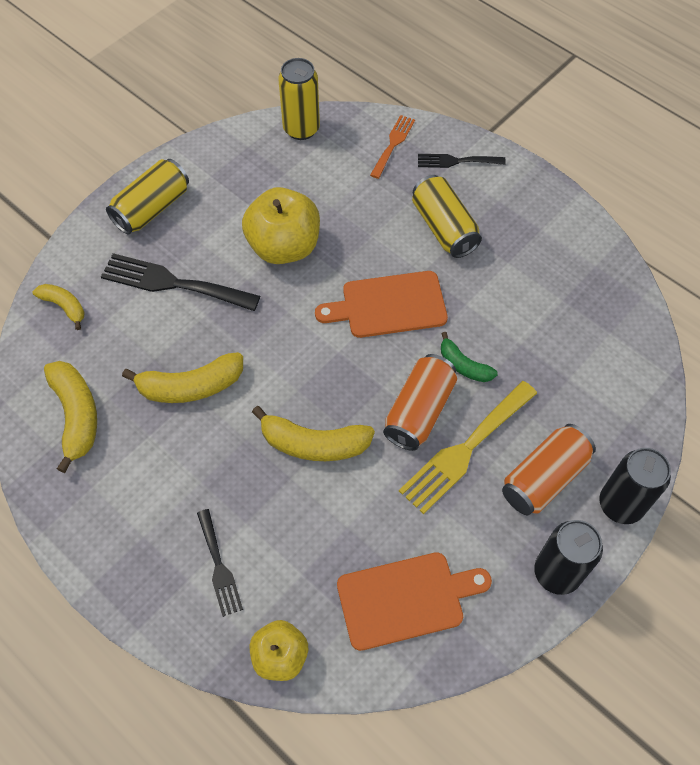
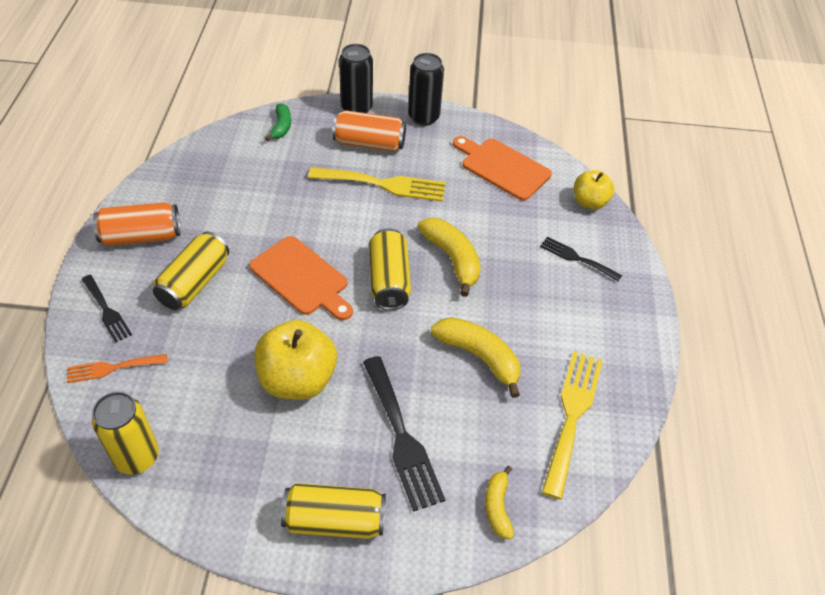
camera: 130 degrees left, 10 degrees down
yellow banana [44,361,97,473] -> yellow fork [542,351,603,499]
black fork [197,509,243,617] -> black fork turned 90 degrees counterclockwise [540,236,622,281]
orange can [383,354,457,451] -> orange can moved to [93,202,181,246]
green banana [441,332,498,382] -> green banana moved to [265,103,291,141]
none -> yellow can [369,228,411,310]

